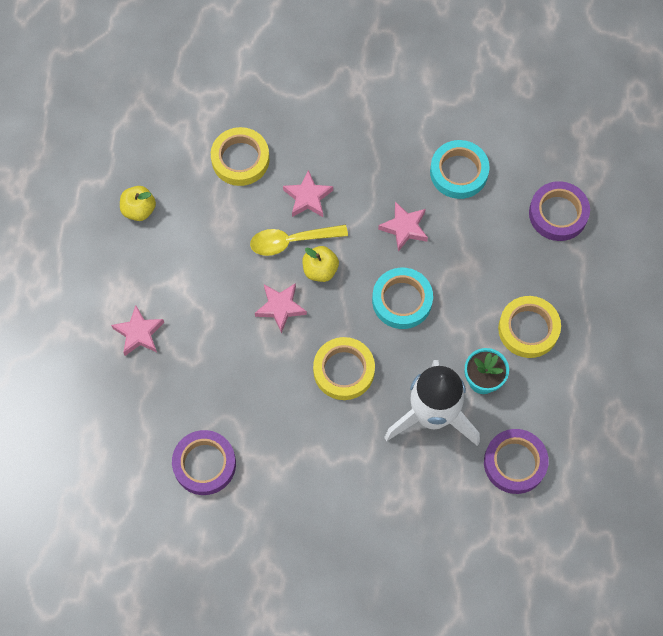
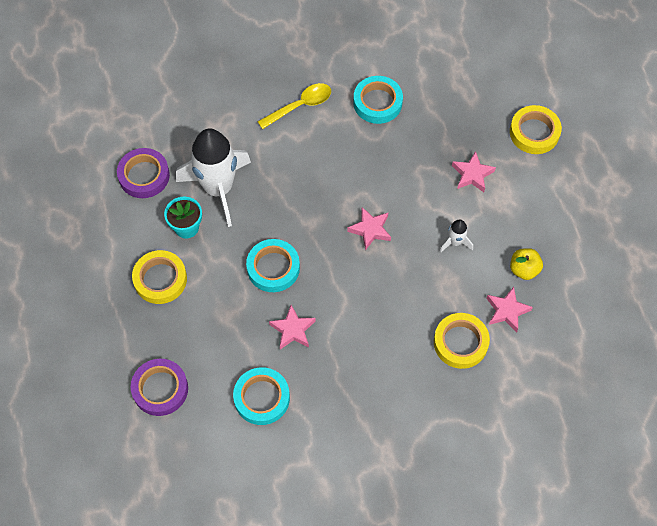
camera: 160 degrees right, 5 degrees down
purple tape [172,430,236,495] -> turquoise tape [353,76,403,124]
yellow spoon [250,225,348,256] -> yellow spoon moved to [257,83,331,129]
pink star [283,170,333,217] -> pink star moved to [486,287,533,332]
yellow apple [302,246,339,282] -> none
yellow tape [313,337,375,400] -> yellow tape moved to [510,105,562,154]
none -> white rocket [440,219,473,252]

